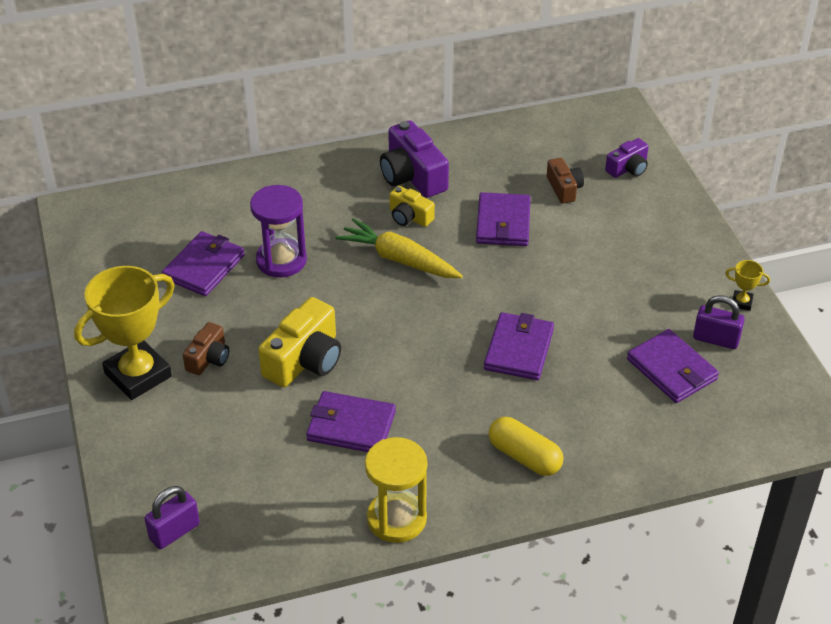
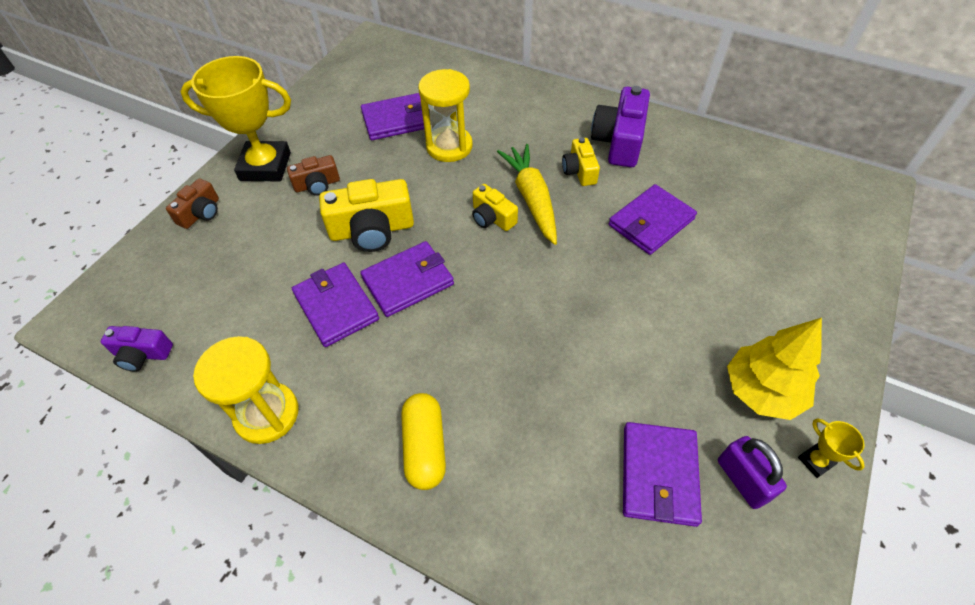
camera: 45 degrees right, 10 degrees up
purple padlock [145,486,200,549] -> none
purple hourglass [250,185,307,278] -> yellow hourglass [418,69,473,162]
purple wallet [484,312,554,380] -> purple wallet moved to [360,241,454,317]
brown camera [547,158,584,204] -> brown camera moved to [166,179,219,229]
purple camera [605,138,649,178] -> purple camera moved to [101,326,173,372]
none -> yellow camera [472,184,518,231]
none -> yellow tree [727,318,822,420]

